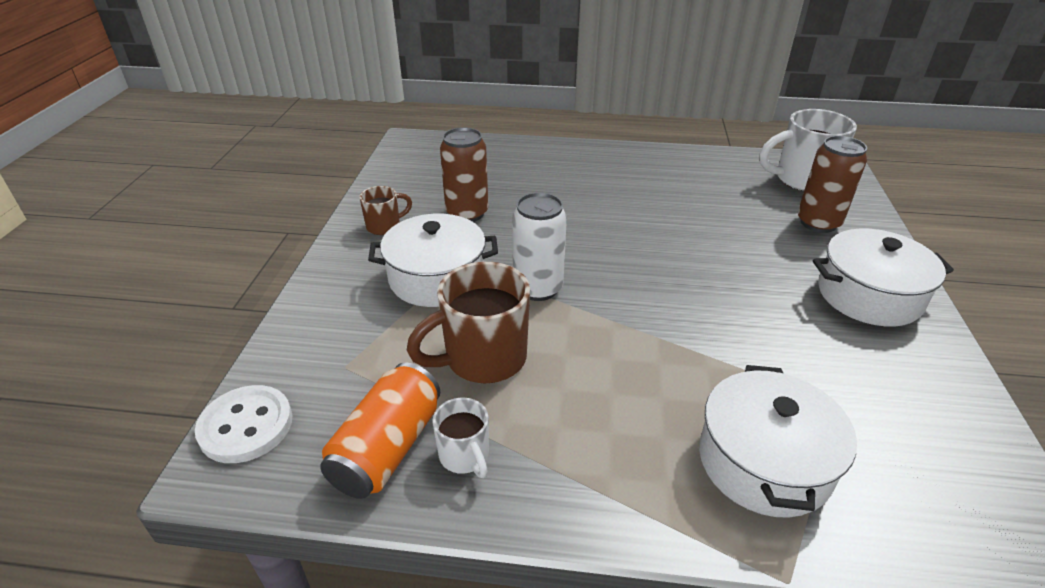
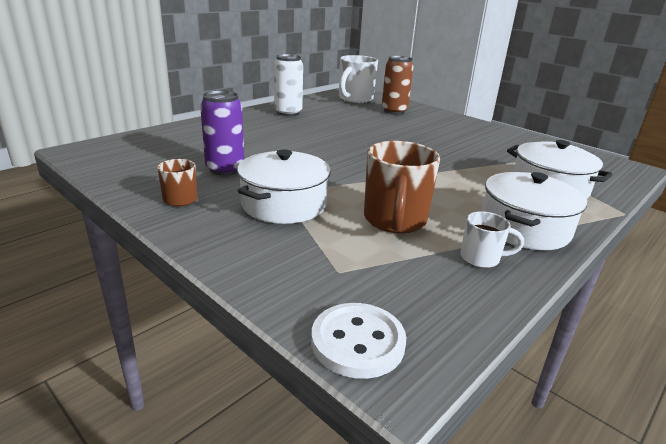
camera: 55 degrees left, 10 degrees down
orange can [320,362,440,499] -> none
brown can [440,127,488,222] -> purple can [200,90,244,176]
white can [512,192,567,301] -> white can moved to [274,54,303,116]
white pot [813,229,954,327] -> white pot moved to [482,172,587,250]

